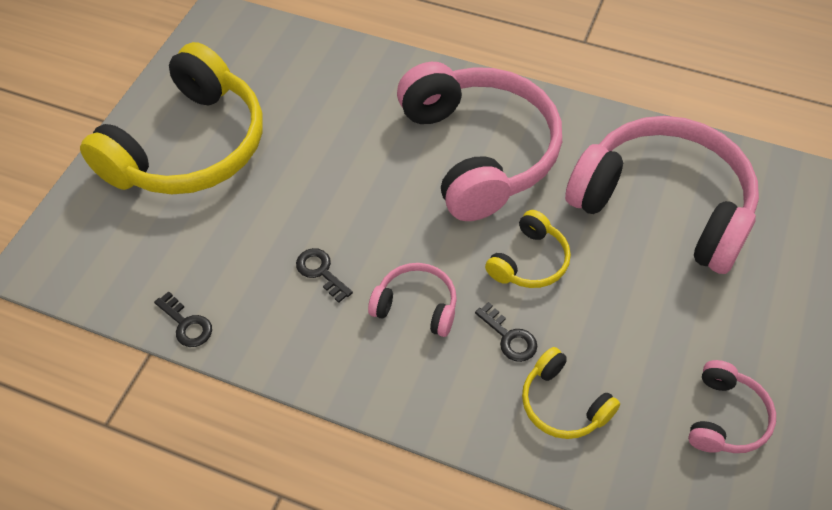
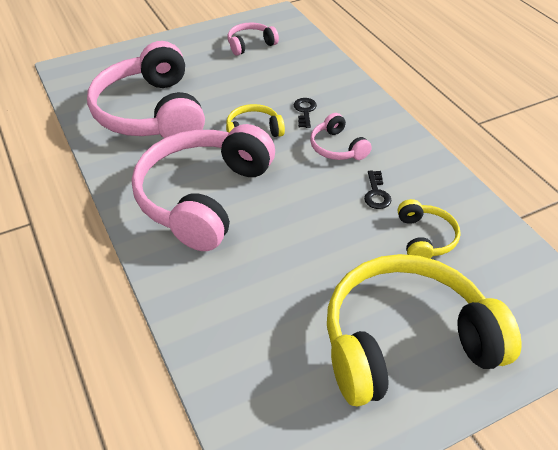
camera: 140 degrees left, 10 degrees down
black key [154,291,212,347] -> none
yellow headphones [522,347,620,439] -> yellow headphones moved to [398,199,461,259]

